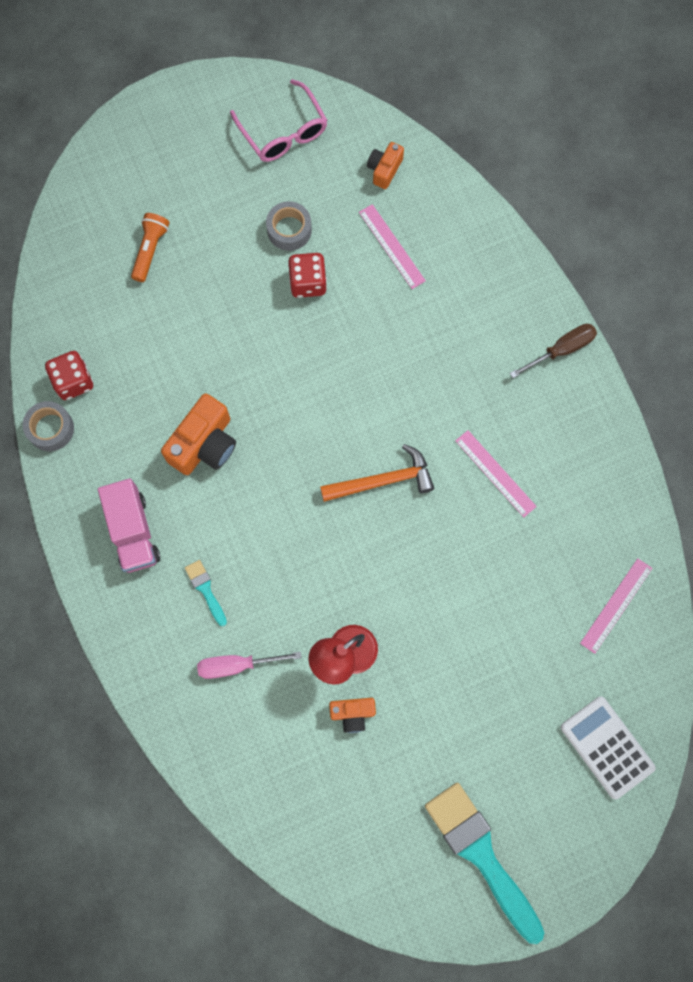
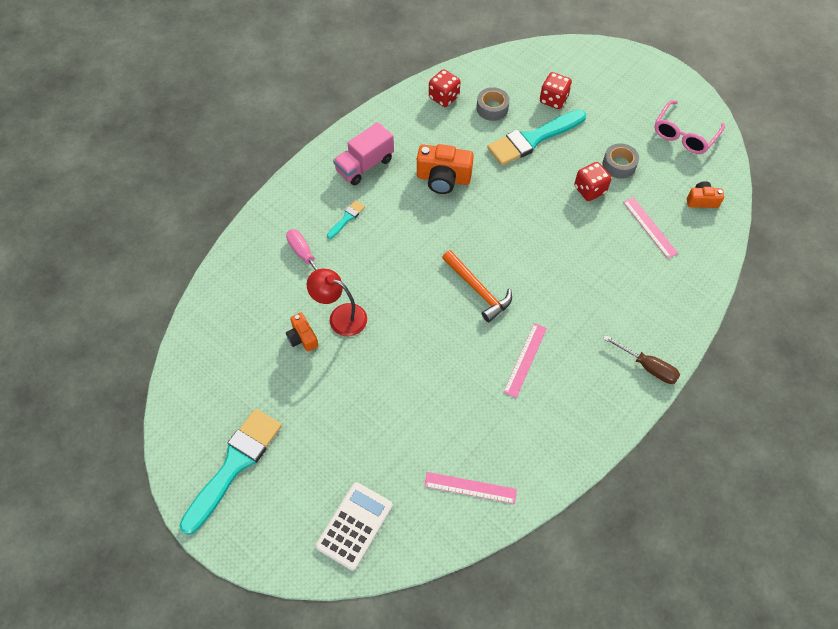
camera: 65 degrees right, 15 degrees down
grey tape [23,401,74,451] -> grey tape moved to [476,87,510,121]
orange flashlight [131,213,169,282] -> red dice [540,72,572,109]
pink ruler [359,204,426,289] -> pink ruler turned 60 degrees counterclockwise [623,197,678,259]
none -> turquoise brush [487,110,586,166]

